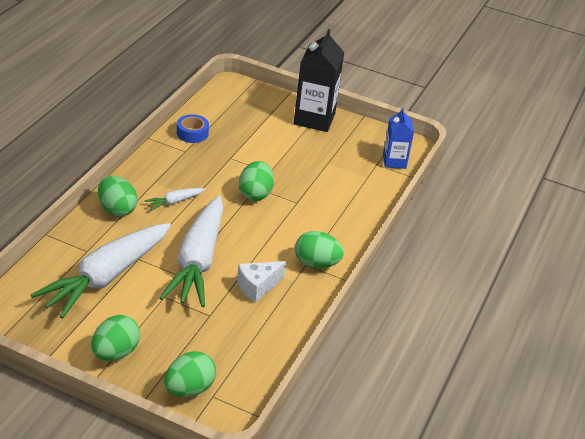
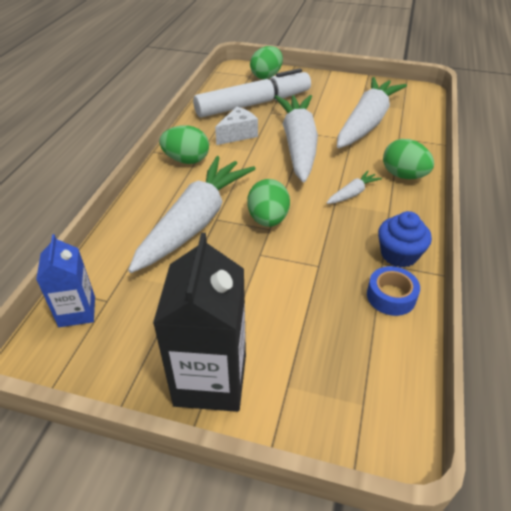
camera: 175 degrees right, 5 degrees up
green egg [91,315,140,361] -> none
none -> white carrot [128,156,255,273]
none -> white marker [193,68,311,118]
none -> blue cupcake [378,211,432,268]

